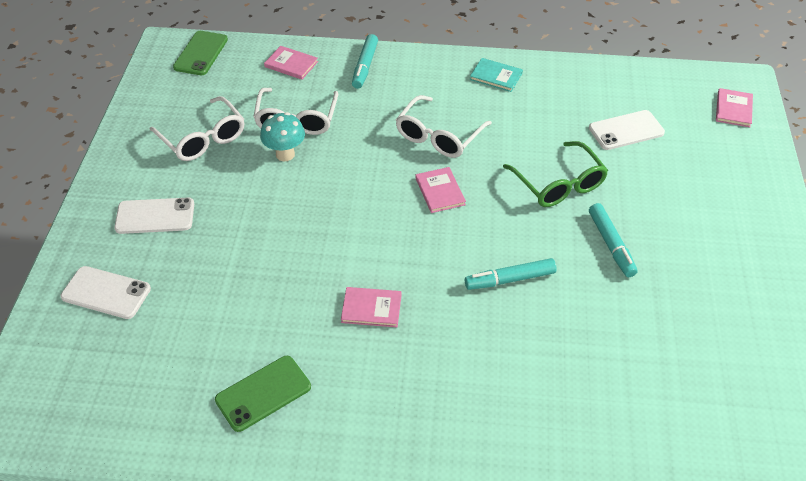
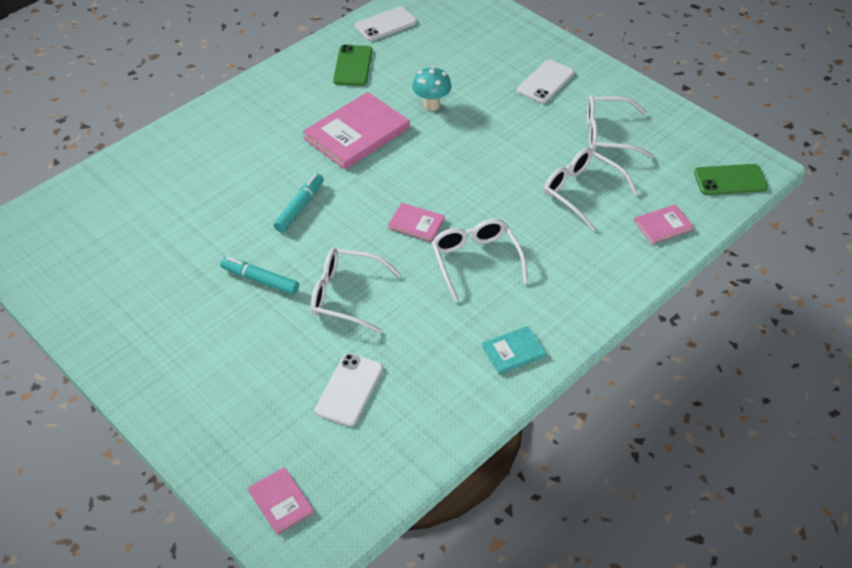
camera: 130 degrees right, 0 degrees up
white phone [61,266,151,319] -> white phone moved to [355,6,417,41]
green phone [173,31,228,75] -> green phone turned 60 degrees counterclockwise [694,164,768,195]
turquoise mushroom [260,112,305,161] -> turquoise mushroom moved to [412,66,452,111]
pink book [341,287,402,327] -> pink book [303,92,410,169], size x1.99
turquoise marker [352,34,378,89] -> none
green glasses [503,141,608,207] -> white glasses [311,248,400,333]

